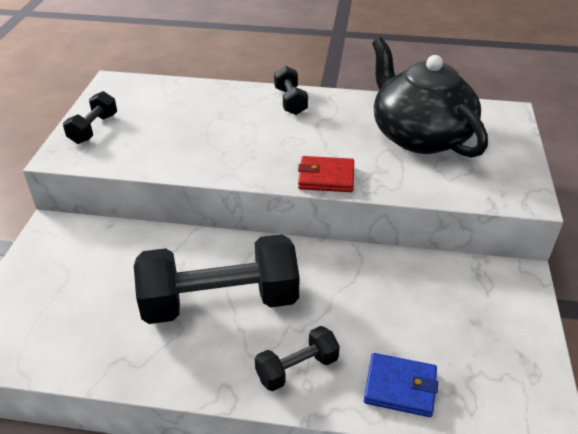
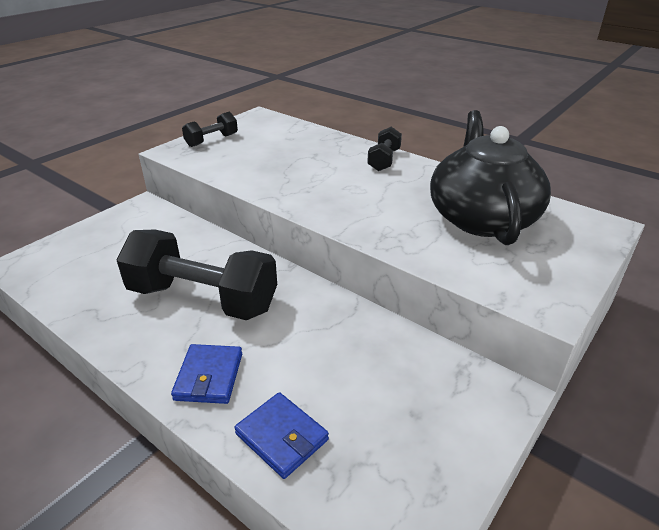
camera: 30 degrees right, 5 degrees down
black dumbbell [255,326,340,391] -> blue wallet [171,344,242,404]
red wallet [298,156,354,192] -> none

